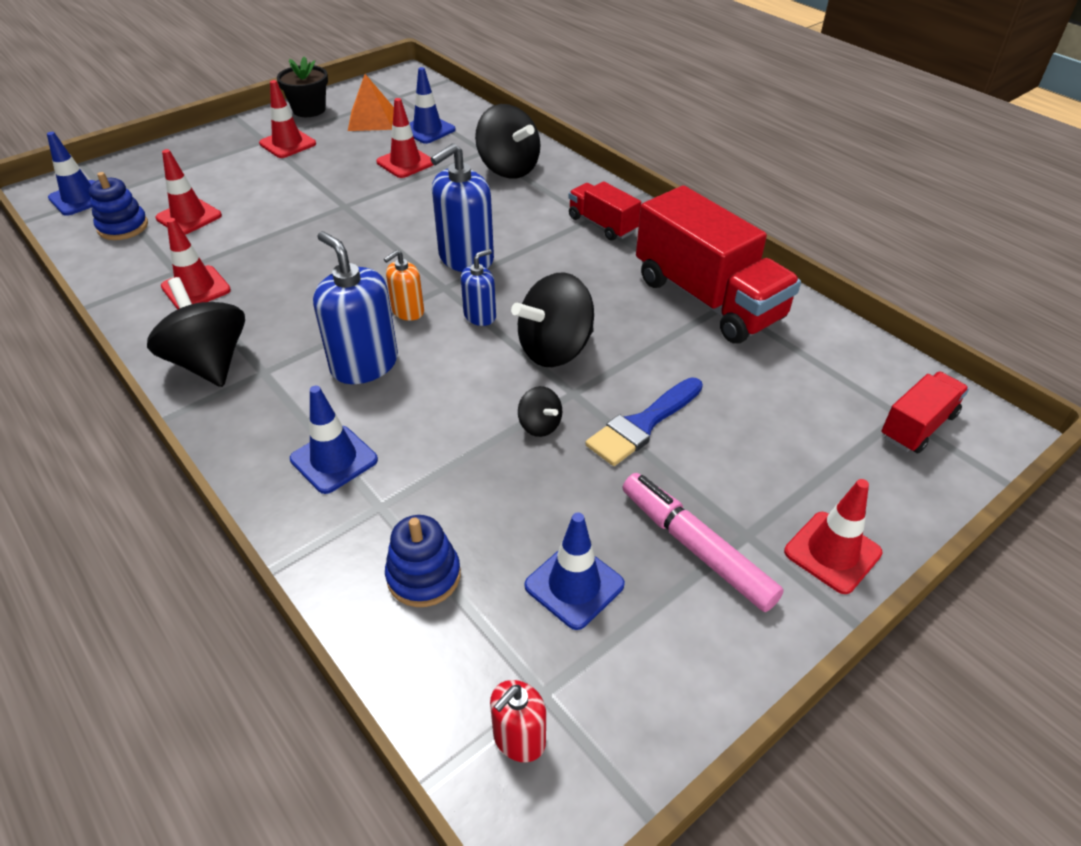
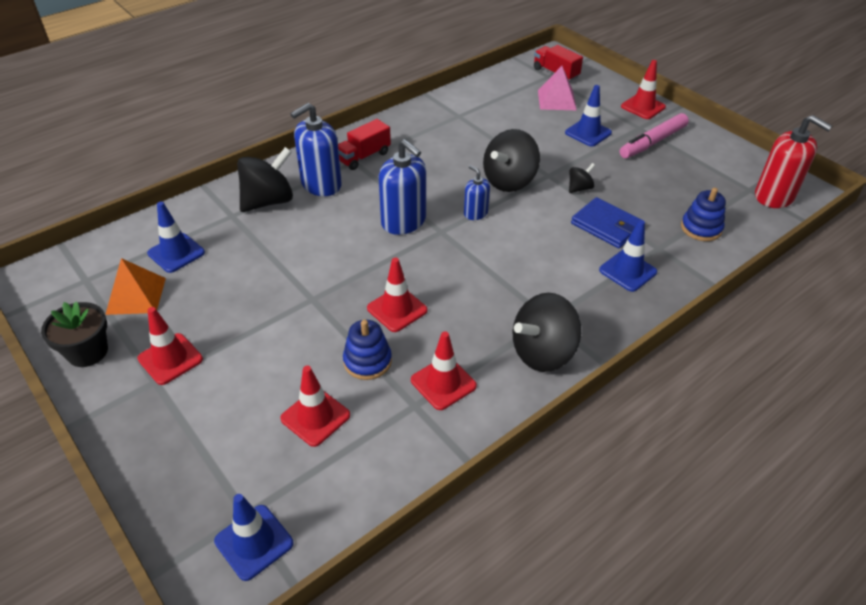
camera: 90 degrees left, 0 degrees up
blue stacking toy [89,172,148,240] -> blue stacking toy moved to [343,320,392,380]
blue soap dispenser [313,231,398,384] -> blue soap dispenser moved to [290,103,342,196]
red traffic cone [376,98,434,178] -> red traffic cone moved to [367,258,427,332]
orange soap dispenser [384,250,424,321] -> none
red soap dispenser [490,680,546,762] -> red soap dispenser [755,115,832,208], size x1.82
black spinning top [511,272,594,367] -> black spinning top turned 75 degrees clockwise [483,129,540,192]
blue traffic cone [524,512,625,630] -> blue traffic cone moved to [565,85,612,147]
blue brush [585,377,703,466] -> none
red truck [636,185,801,344] -> none
none -> pink pyramid [538,66,577,110]
none -> blue wallet [571,197,642,248]

